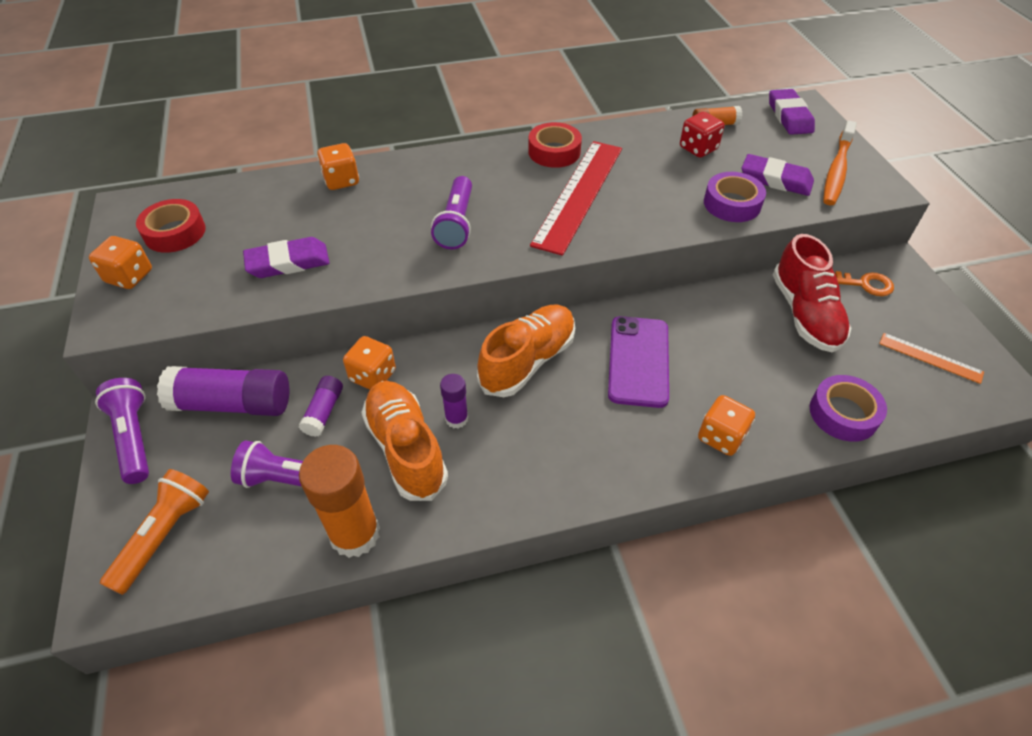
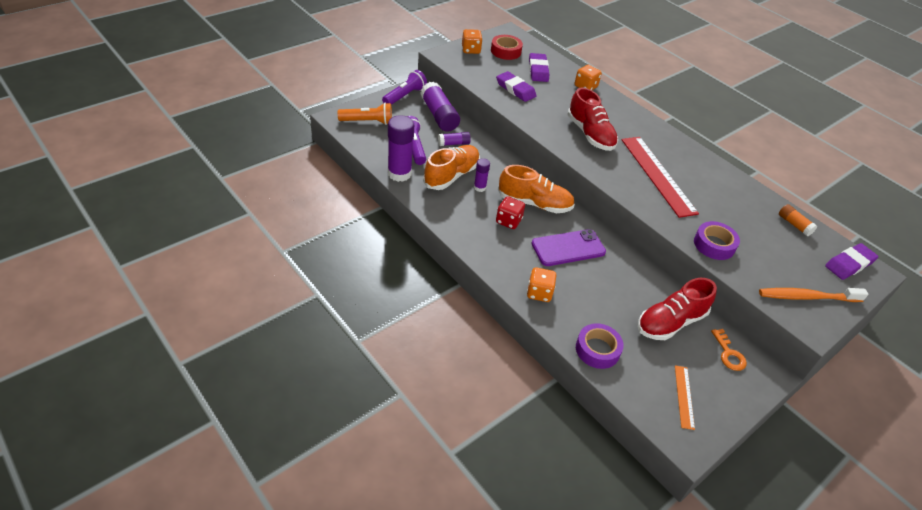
camera: 60 degrees right, 5 degrees down
orange glue stick [299,445,380,558] -> purple glue stick [388,115,414,182]
orange dice [343,336,396,390] -> none
purple flashlight [431,176,472,249] -> red shoe [568,88,618,151]
red tape [528,122,582,168] -> none
red ruler [530,141,622,256] -> red ruler turned 75 degrees clockwise [622,137,699,218]
red dice [680,112,725,157] -> red dice moved to [496,196,525,229]
purple eraser [742,154,814,196] -> purple eraser moved to [529,53,549,82]

